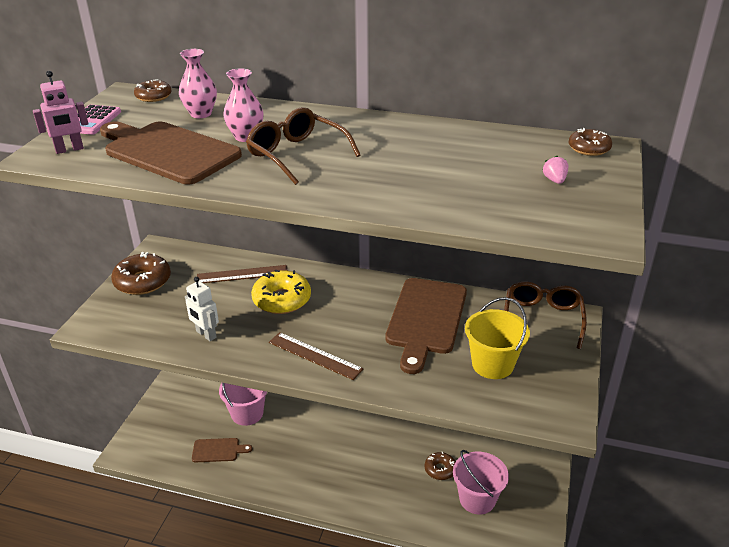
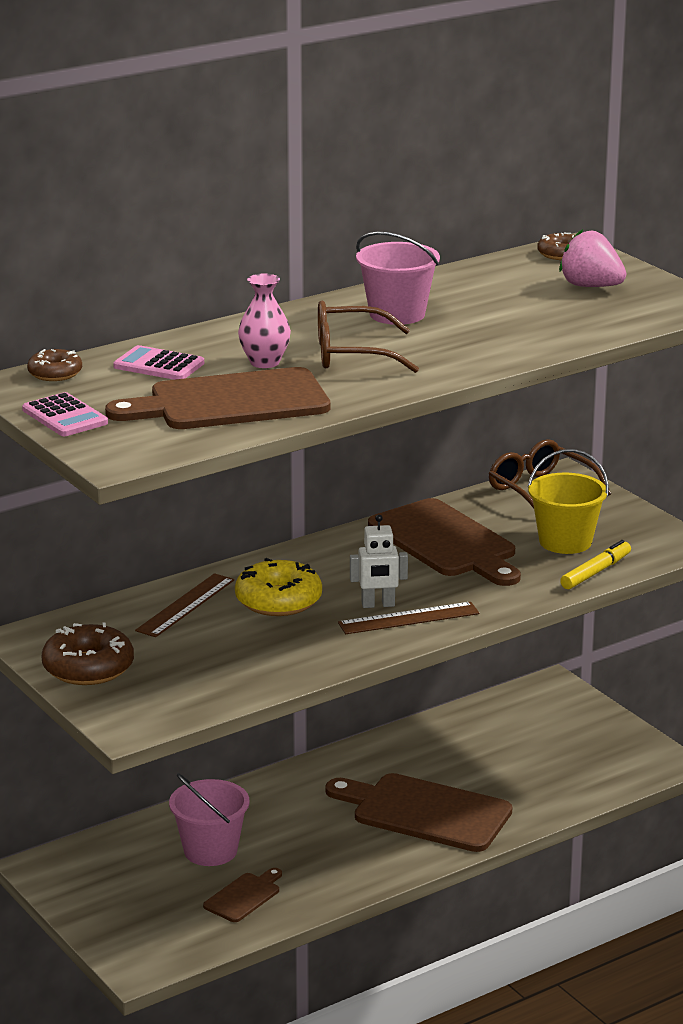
camera: 50 degrees left, 10 degrees down
pink robot [33,71,89,154] -> none
pink vase [179,49,217,118] -> pink calculator [113,345,204,380]
white robot [185,277,219,341] -> white robot moved to [350,515,408,608]
brown donut [425,452,456,480] -> none
pink bucket [453,450,509,515] -> pink bucket moved to [356,232,440,325]
pink strawberry [543,156,568,184] -> pink strawberry [559,229,626,287], size x2.07
none -> brown cutting board [325,773,512,852]
none -> yellow marker [560,540,631,589]

